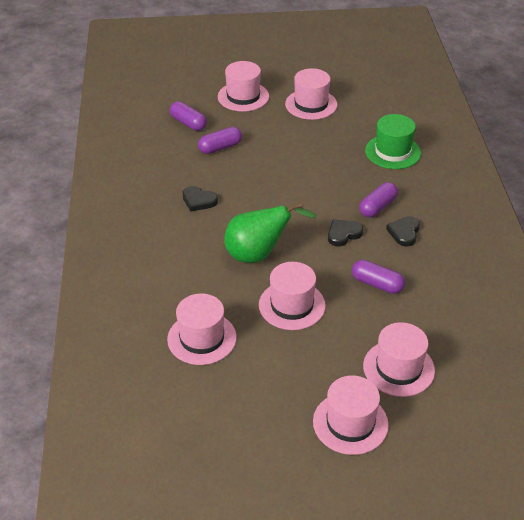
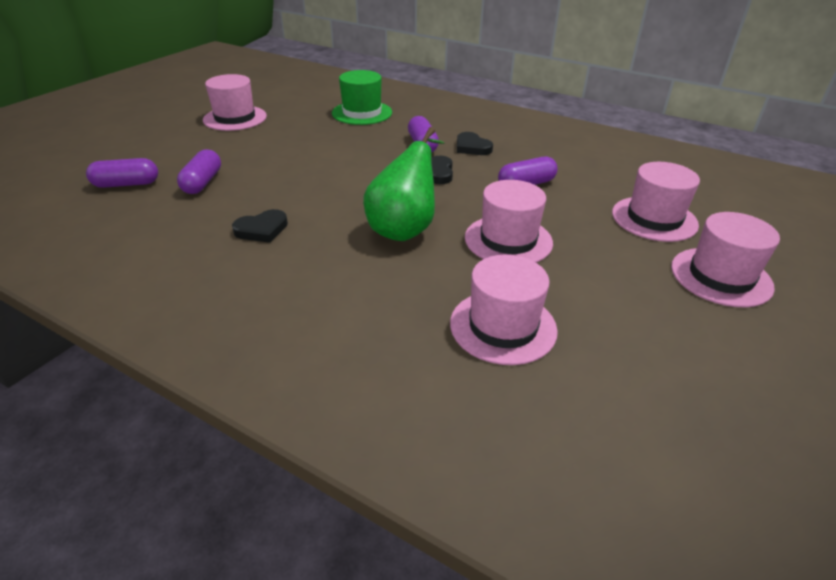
camera: 55 degrees left, 5 degrees down
pink hat [218,61,269,112] -> none

